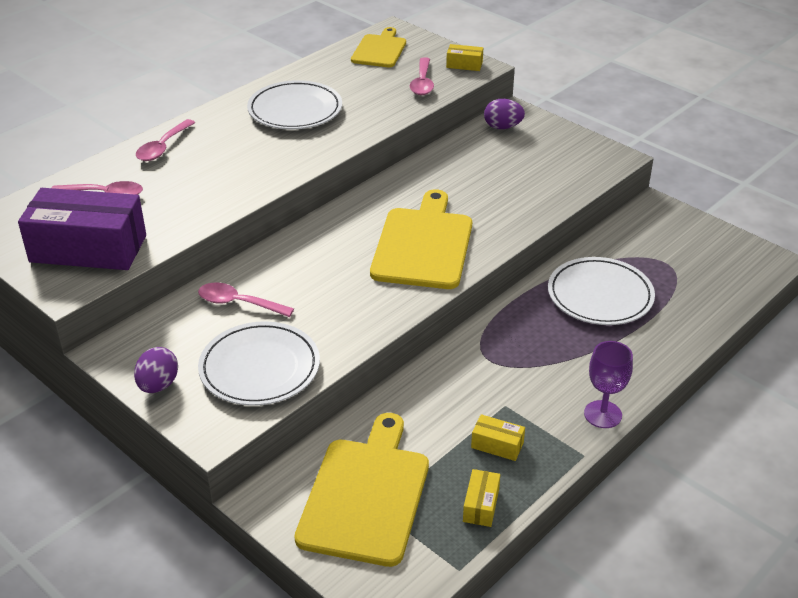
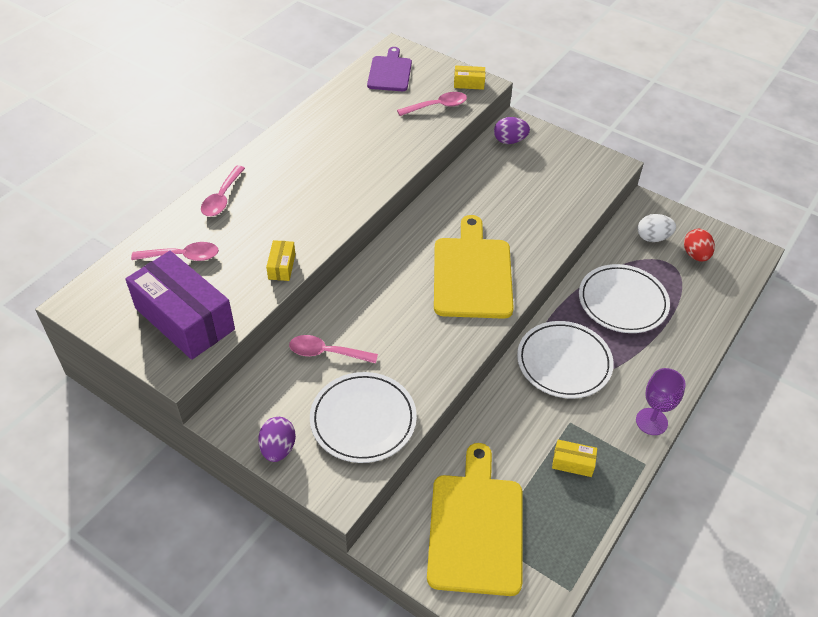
camera: 10 degrees left, 10 degrees up
purple box [18,188,146,270] -> purple box turned 45 degrees clockwise [125,251,235,360]
white plate [247,80,342,129] -> white plate moved to [517,321,614,398]
yellow cutting board [351,27,406,67] -> purple cutting board [367,47,412,91]
pink spoon [410,57,434,95] -> pink spoon turned 105 degrees counterclockwise [397,92,467,116]
yellow box [463,469,500,527] -> yellow box moved to [266,240,295,281]
none -> white egg [638,214,676,242]
none -> red egg [684,229,715,262]

